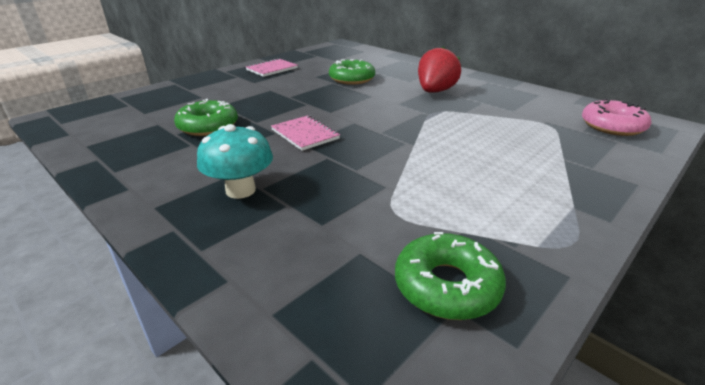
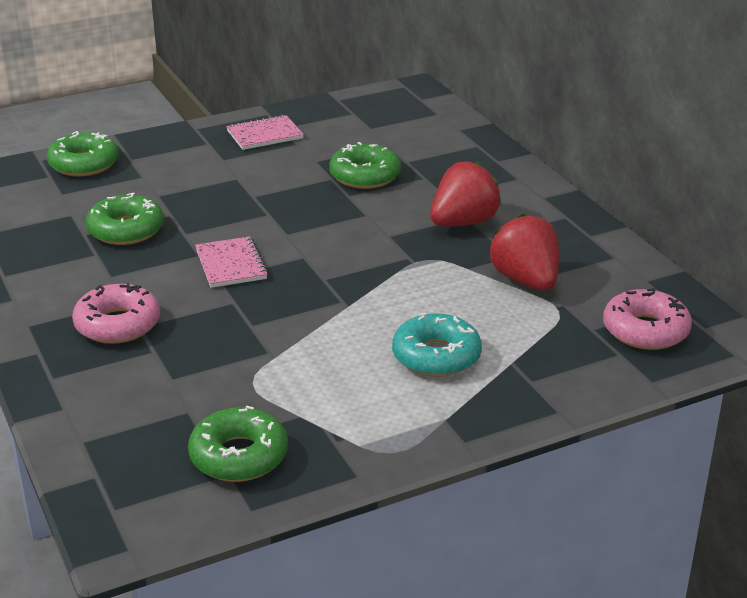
camera: 20 degrees right, 0 degrees up
turquoise mushroom [197,124,273,199] -> pink donut [72,283,160,344]
none -> green donut [47,131,119,176]
none -> turquoise donut [392,313,482,377]
none -> red strawberry [489,213,559,291]

